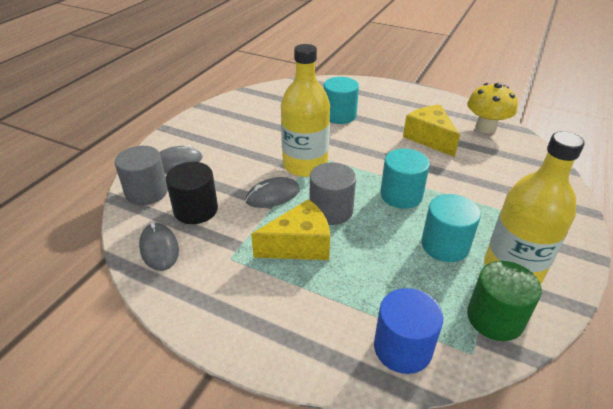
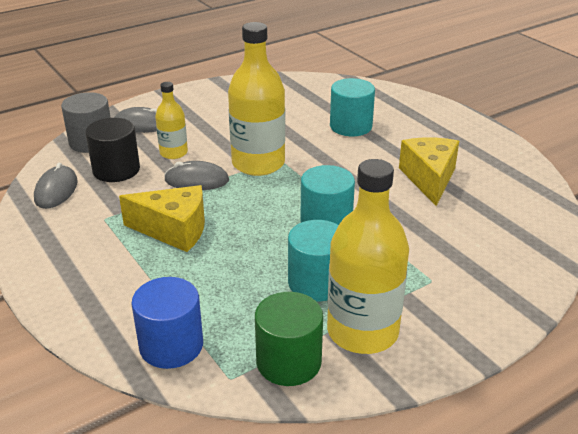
camera: 30 degrees right, 5 degrees down
grey cylinder [310,162,356,225] -> none
yellow mushroom [467,83,518,134] -> none
none -> yellow bottle [155,82,188,159]

